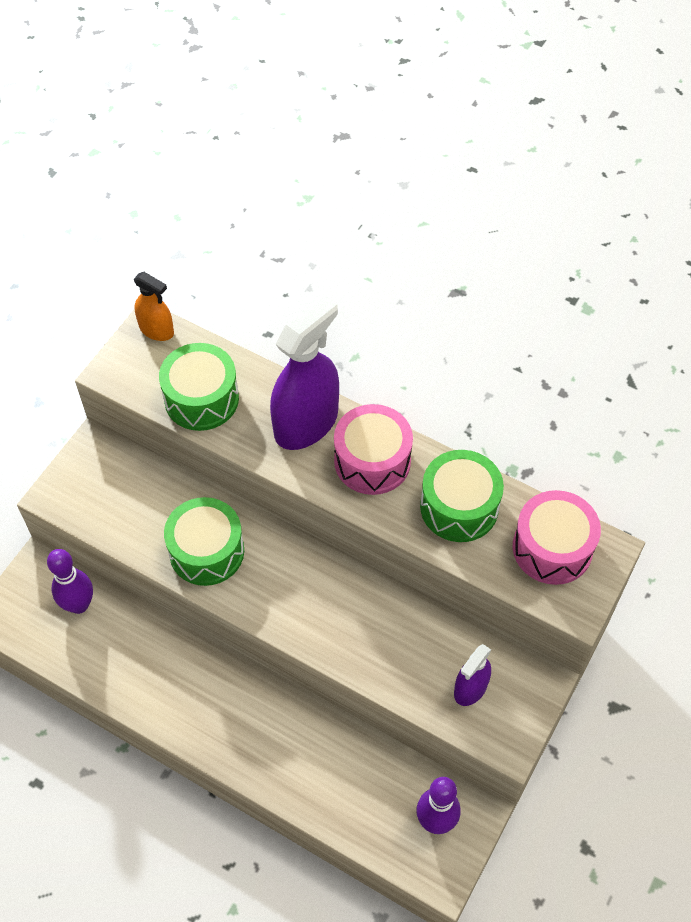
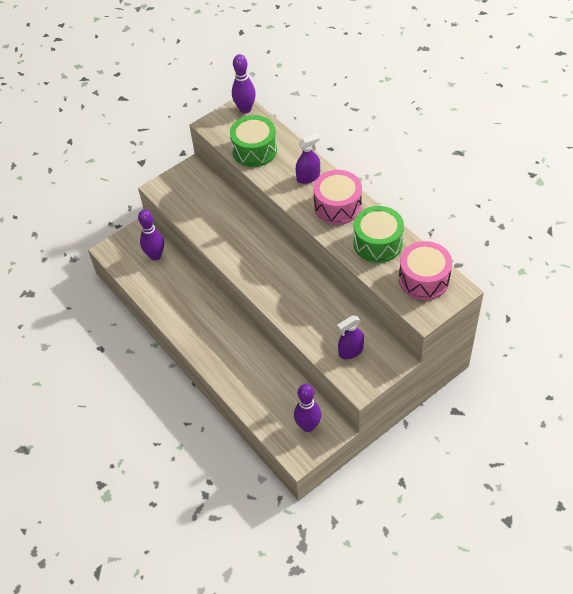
camera: 25 degrees right, 5 degrees down
orange spray bottle [134,272,174,341] -> purple bowling pin [232,54,256,114]
green drum [164,497,244,586] -> none
purple spray bottle [270,295,339,450] -> purple spray bottle [296,134,320,184], size x0.53

